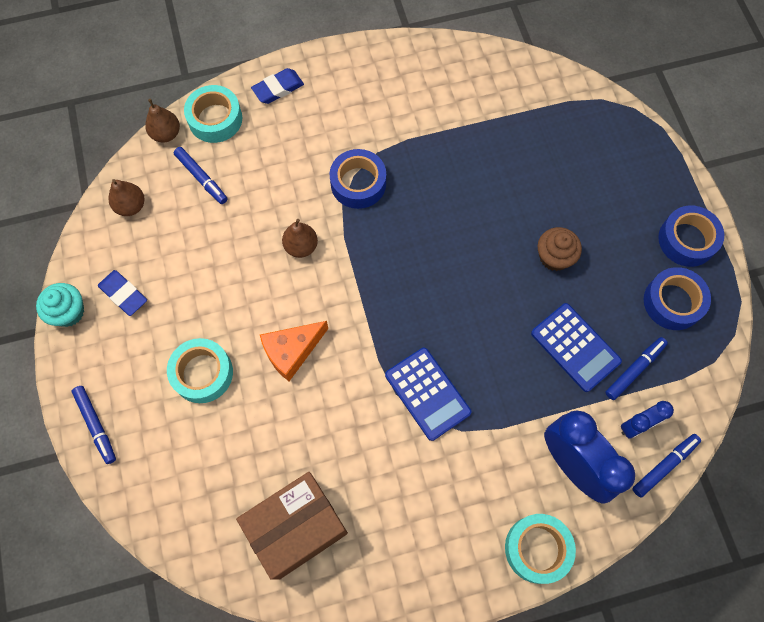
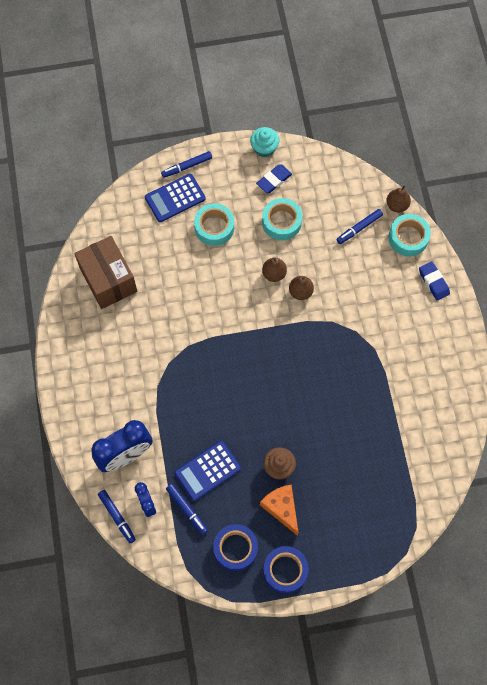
camera: 95 degrees right, 0 degrees up
brown pear [108,179,144,216] -> brown pear moved to [262,257,287,282]
orange cheese [260,321,328,381] -> orange cheese moved to [260,485,299,536]
blue tape [330,149,386,209] -> none
blue calculator [385,348,472,441] -> blue calculator moved to [145,174,206,222]
turquoise tape [505,514,576,584] -> turquoise tape moved to [262,198,302,240]

